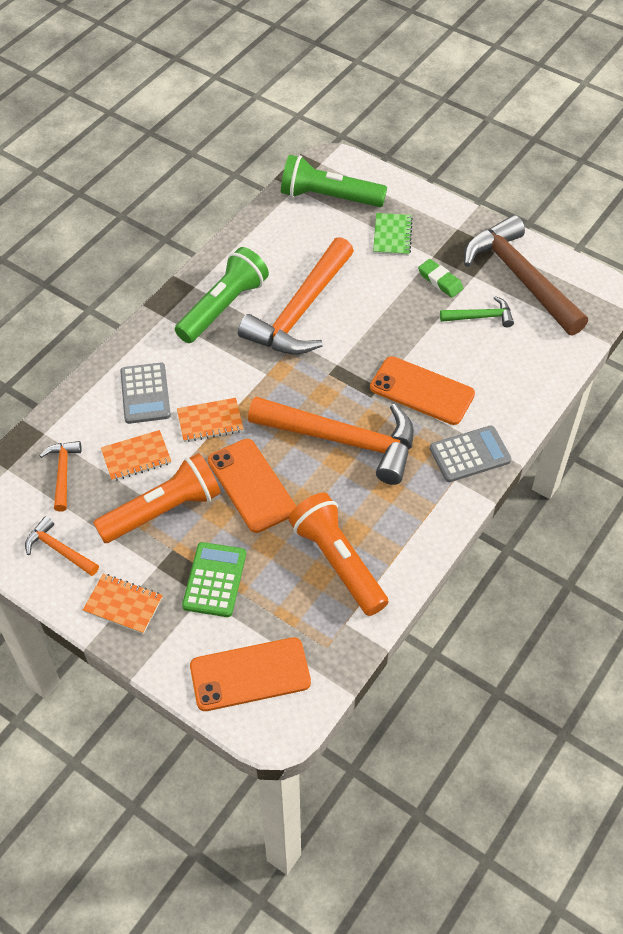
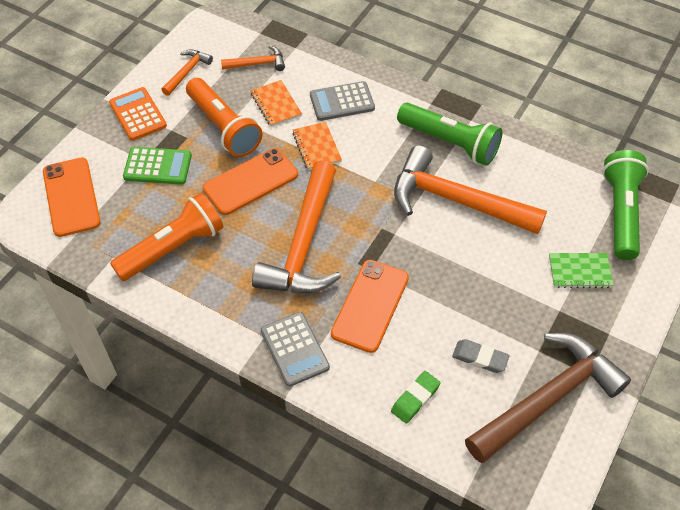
camera: 85 degrees right, 0 degrees up
orange notebook [83,574,163,634] -> orange calculator [109,87,167,141]
green eraser [418,259,463,298] -> green eraser moved to [391,371,441,424]
green hammer [440,296,514,327] -> grey eraser [452,339,509,373]

